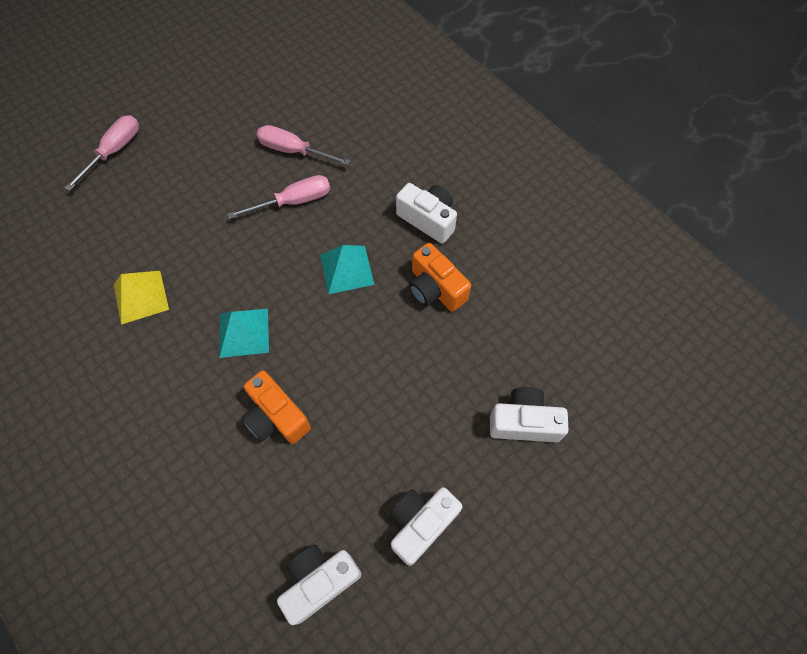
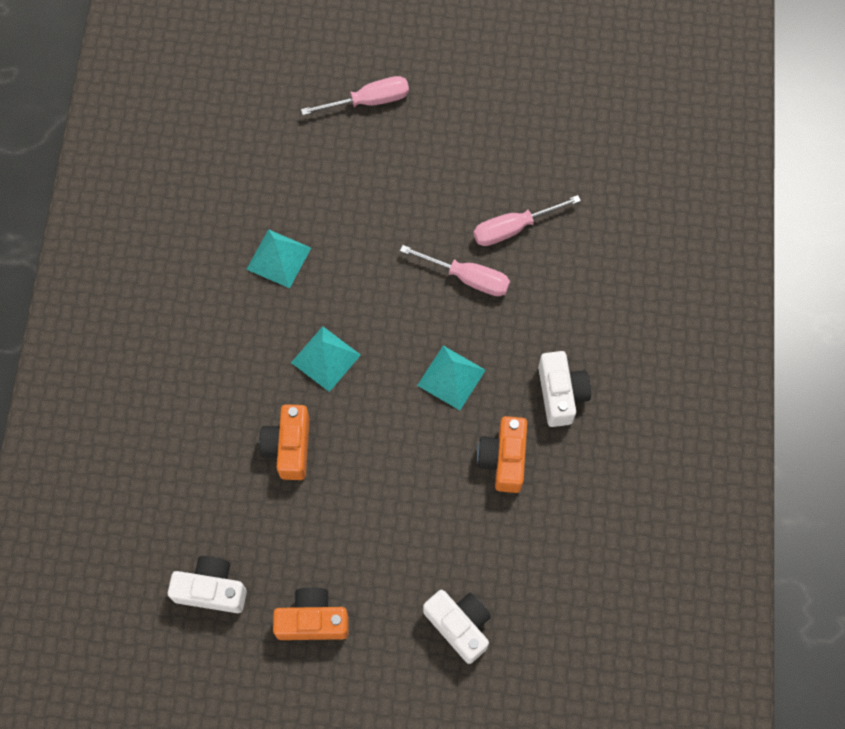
camera: 45 degrees right, 5 degrees up
yellow pyramid [114,271,169,325] -> turquoise pyramid [246,229,311,288]
pink screwdriver [257,125,351,165] -> pink screwdriver turned 90 degrees counterclockwise [473,195,581,246]
white camera [389,487,463,566] -> orange camera [273,587,349,640]

